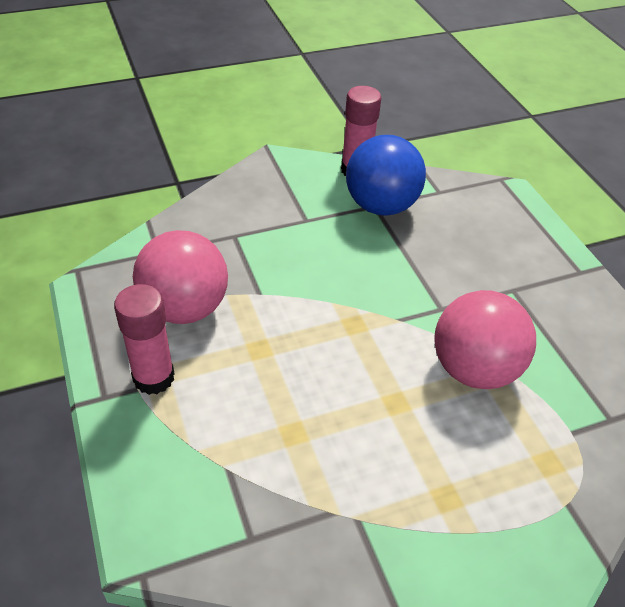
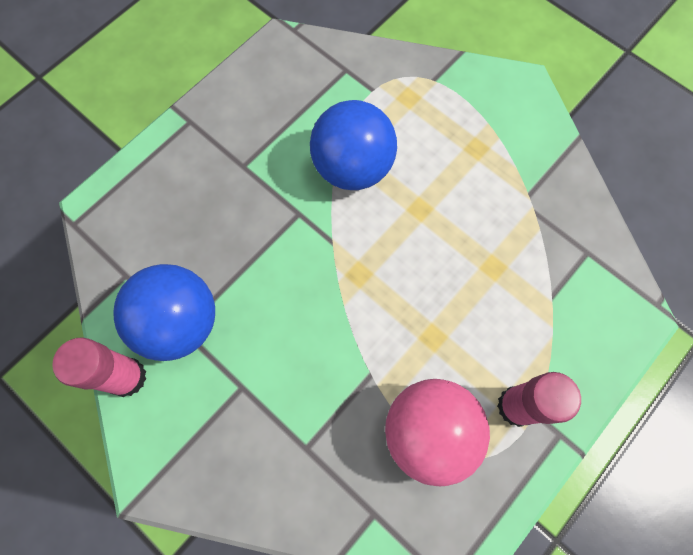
camera: 115 degrees left, 25 degrees up
pink ball [434,290,536,389] -> blue ball [310,100,397,190]

